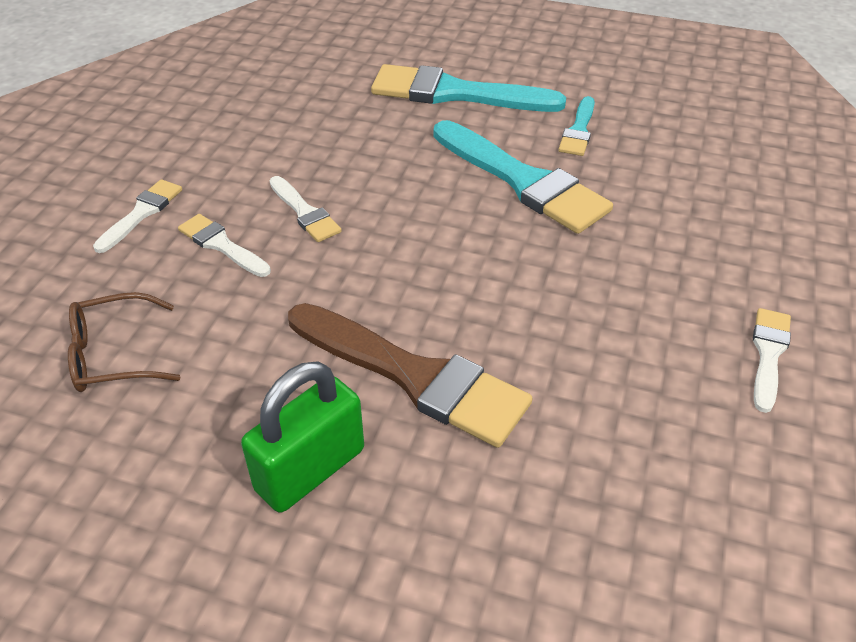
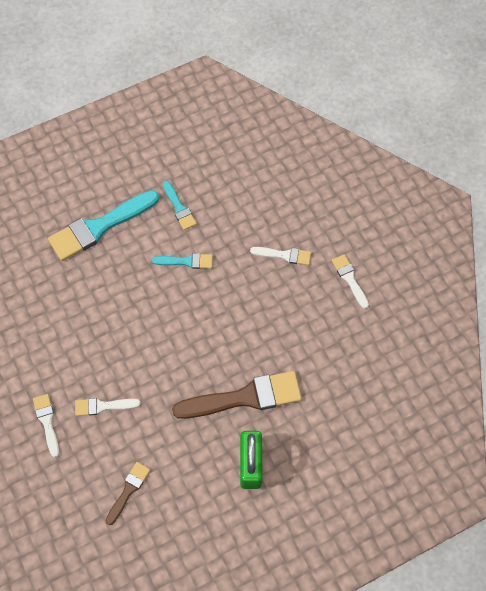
camera: 45 degrees left, 20 degrees up
brown glasses [68,292,181,392] -> brown brush [106,462,150,525]
white brush [269,176,342,242] -> white brush moved to [250,247,311,265]
turquoise brush [433,120,613,234] -> turquoise brush [152,253,213,269], size x0.50

